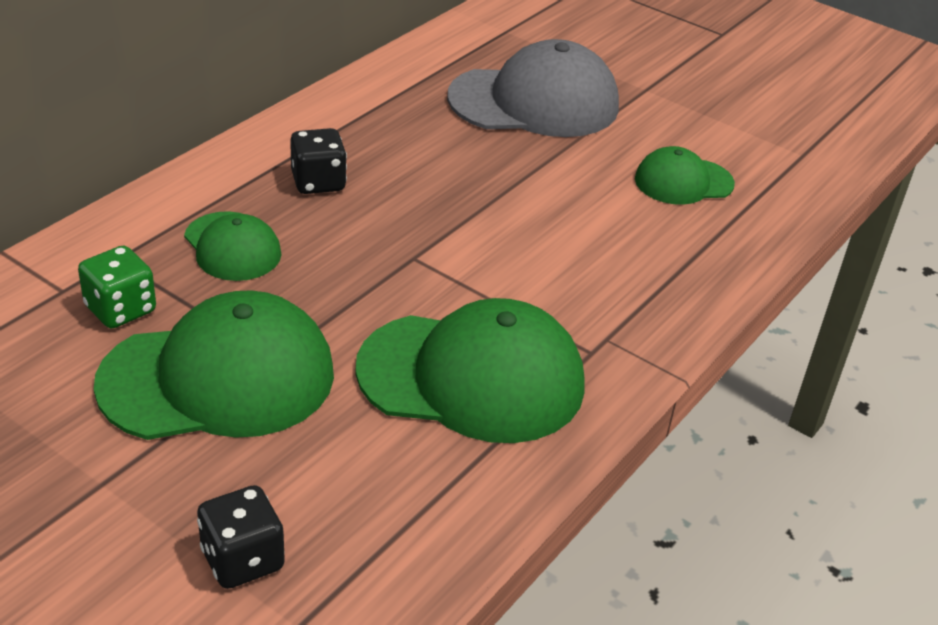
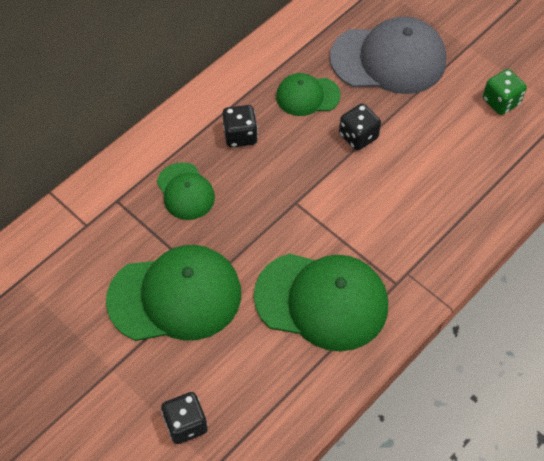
camera: 10 degrees right, 20 degrees up
green dice [78,246,156,328] -> green dice moved to [483,69,527,115]
green cap [635,146,735,205] -> green cap moved to [276,73,341,116]
none -> black dice [339,103,381,151]

